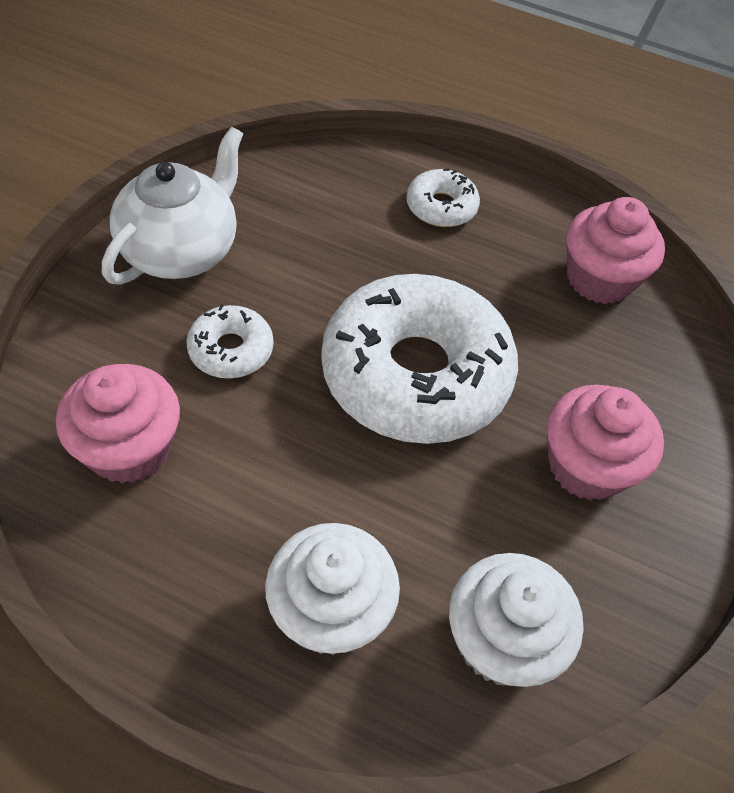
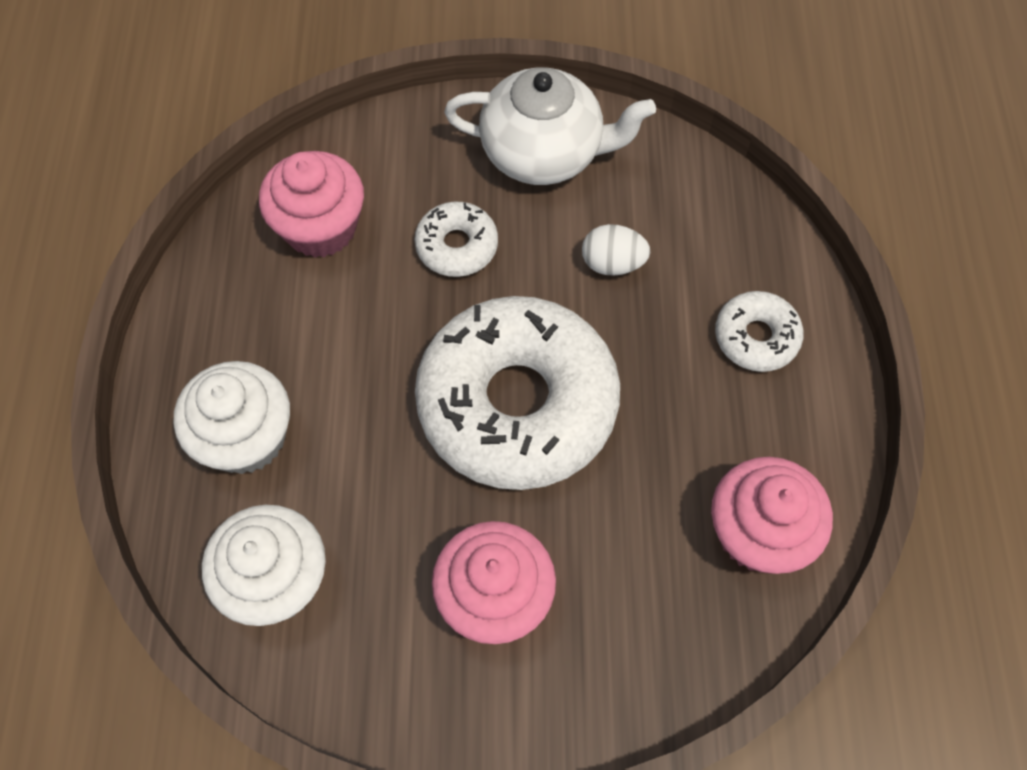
camera: 70 degrees right, 10 degrees up
none -> white egg [582,224,650,276]

